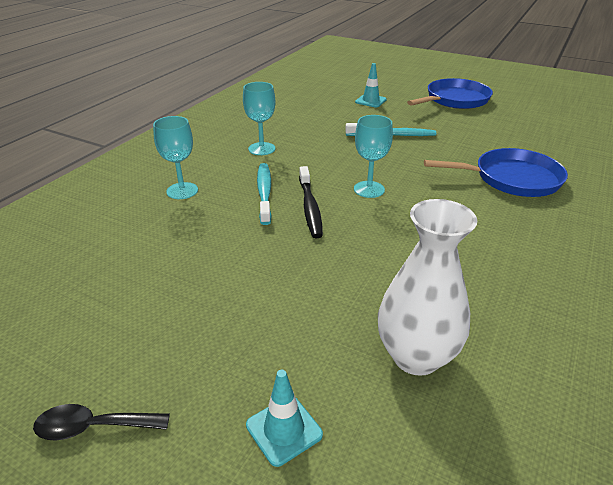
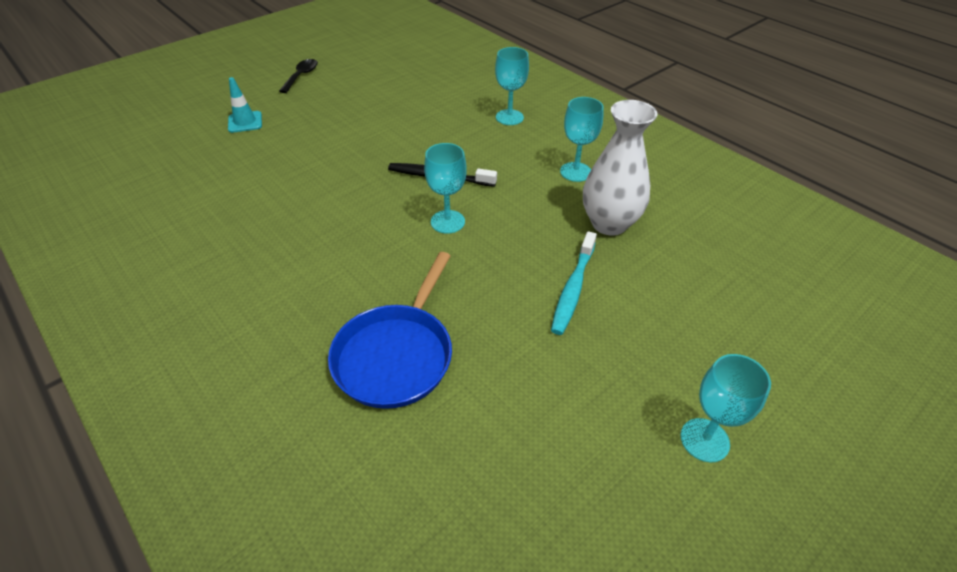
camera: 110 degrees right, 10 degrees up
turquoise toothbrush [257,163,272,225] -> none
turquoise traffic cone [355,63,387,107] -> none
white vase [378,199,477,376] -> white vase moved to [583,100,658,236]
blue pan [407,78,493,109] -> turquoise goblet [680,354,771,462]

